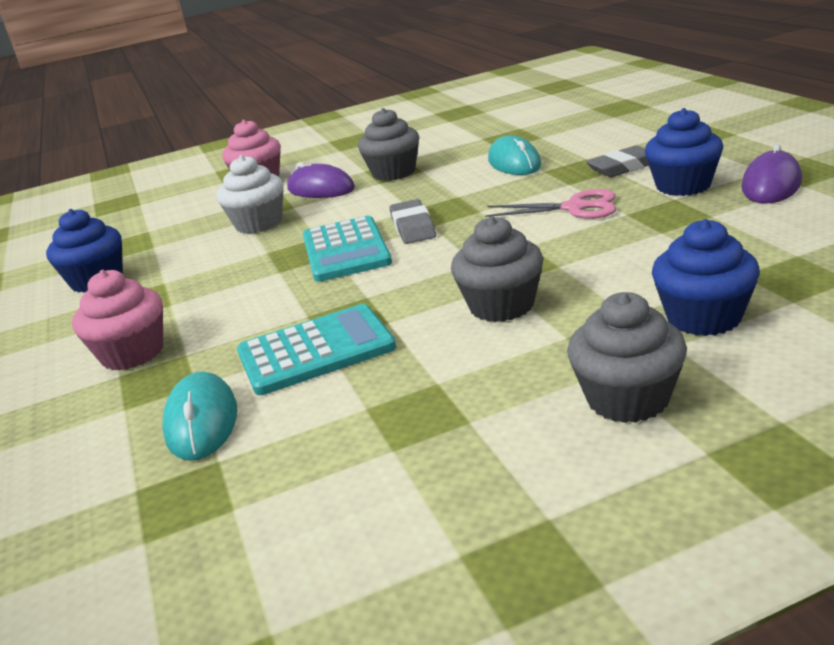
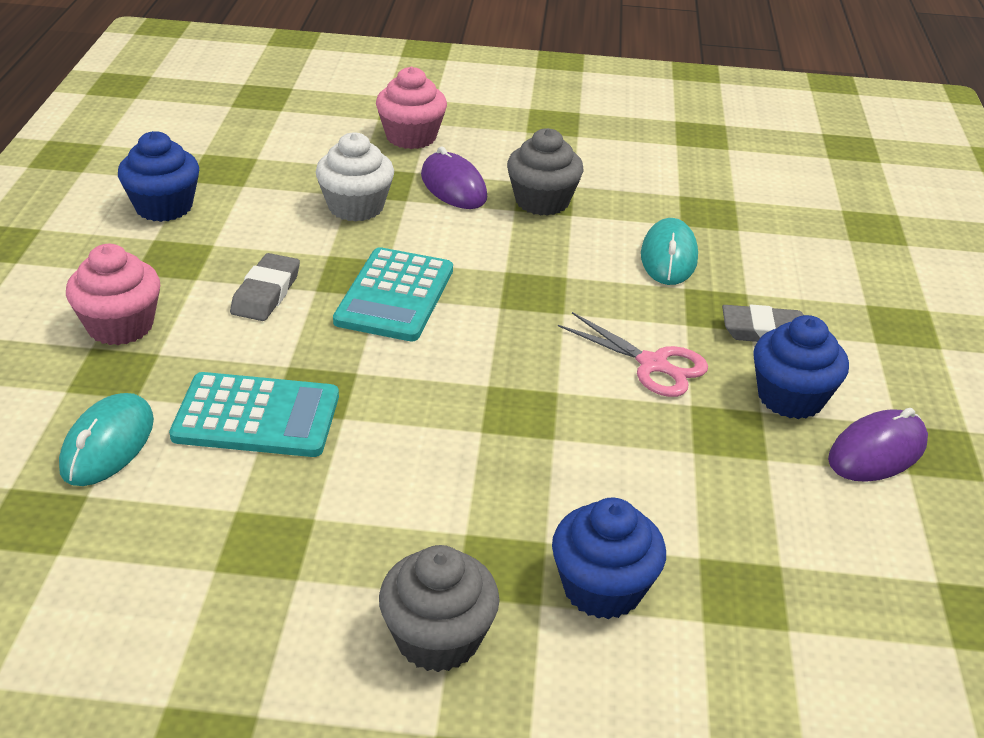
camera: 20 degrees right, 10 degrees up
grey eraser [389,199,436,244] -> grey eraser moved to [230,253,300,321]
grey cupcake [451,216,543,322] -> none

